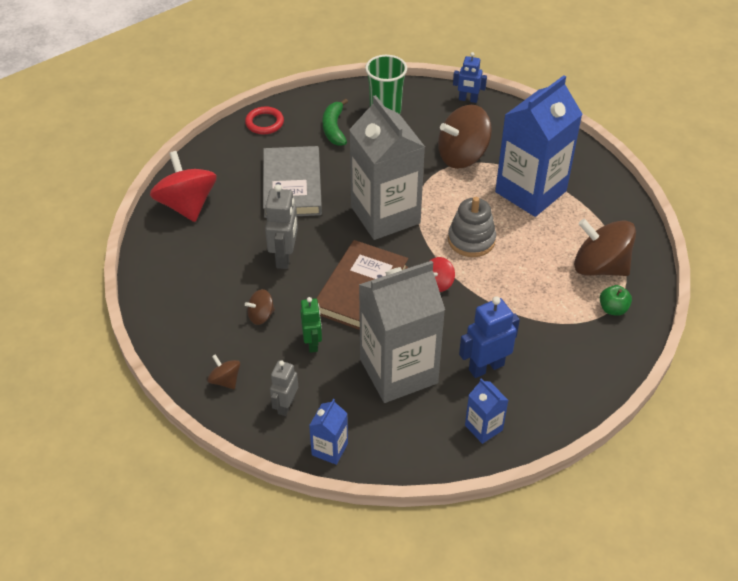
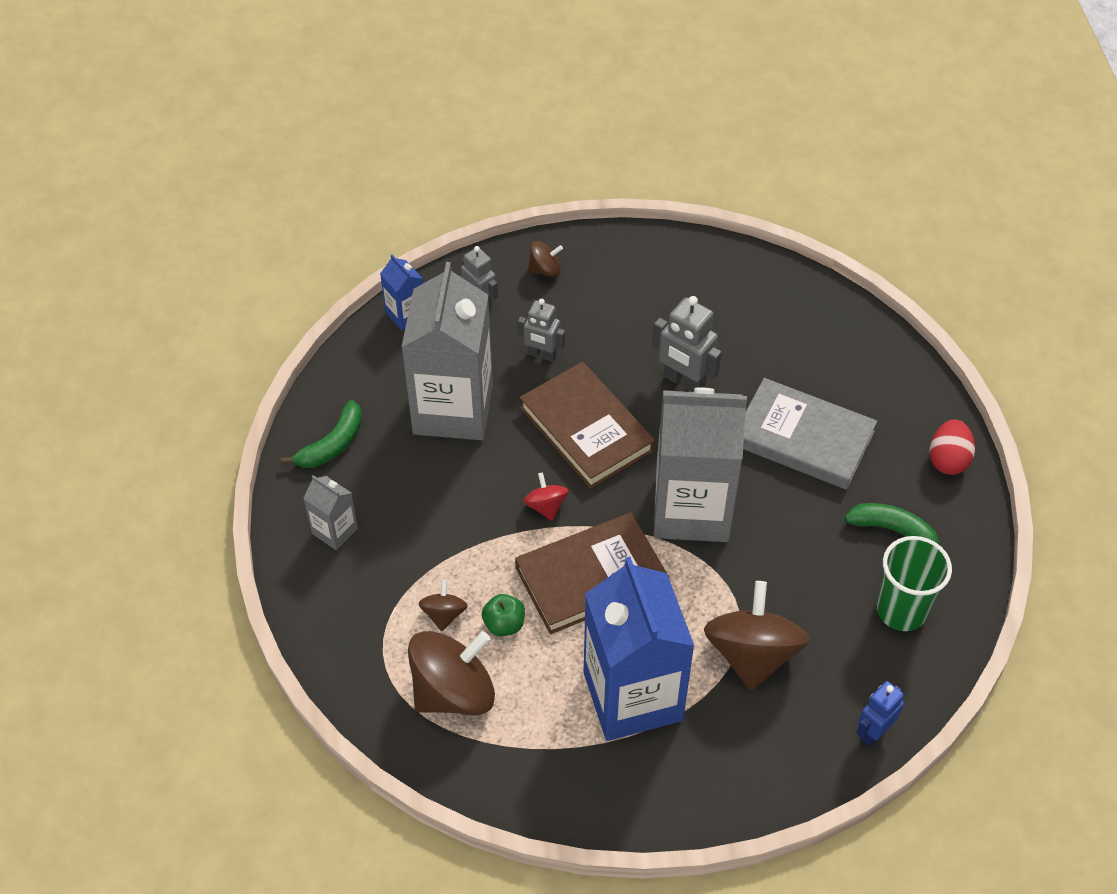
camera: 120 degrees right, 5 degrees up
red spinning top [150,151,217,222] -> none
red ring [245,106,284,134] -> red egg [929,420,975,475]
brown spinning top [245,289,275,325] -> brown spinning top moved to [419,580,467,631]
green robot [300,297,322,353] -> grey robot [517,299,565,362]
grey stacking toy [448,197,496,257] -> brown book [515,513,669,634]
blue robot [459,296,520,378] -> none
blue carton [465,378,508,444] -> green banana [281,400,362,468]
green apple [600,285,632,316] -> green apple moved to [482,594,525,636]
none -> grey carton [303,475,358,550]

